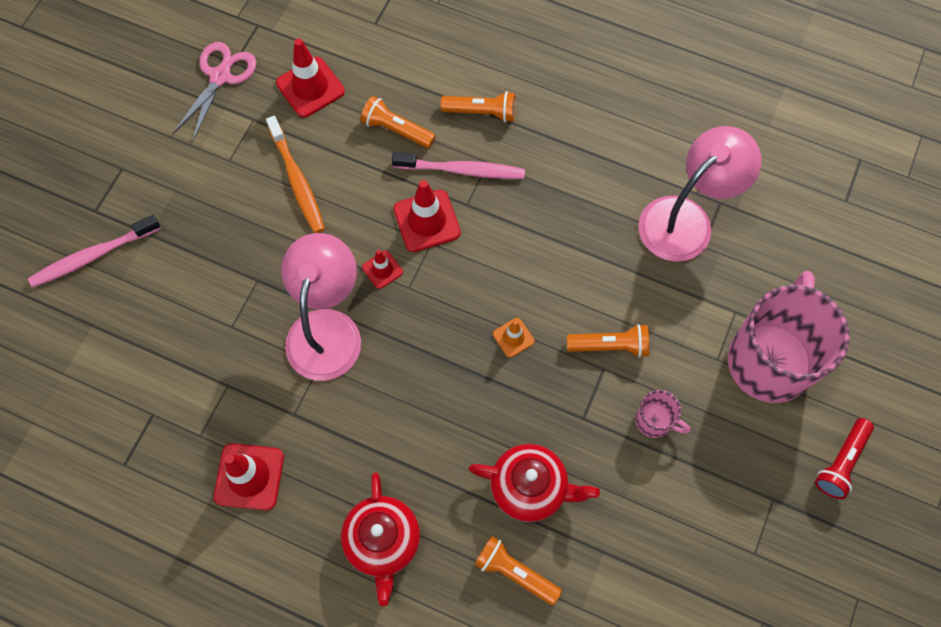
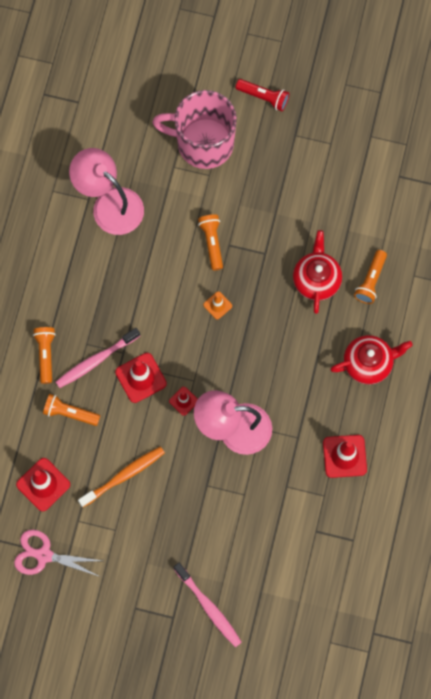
camera: 100 degrees left, 5 degrees up
orange flashlight [360,96,436,148] -> orange flashlight turned 90 degrees clockwise [43,394,100,426]
pink toothbrush [392,152,525,179] -> pink toothbrush turned 120 degrees counterclockwise [56,328,140,388]
pink mug [635,390,690,438] -> none

